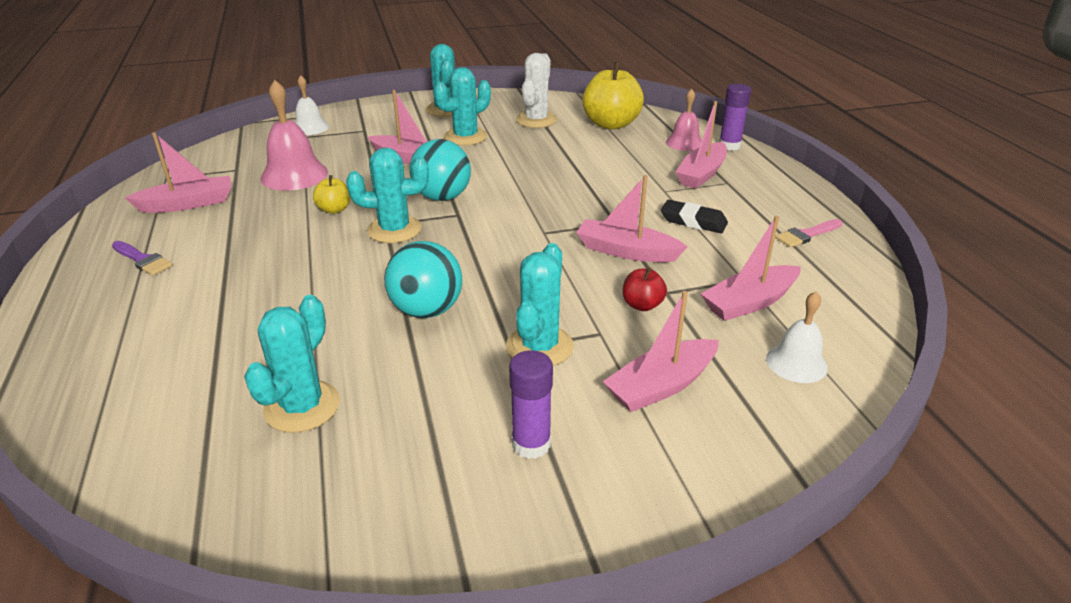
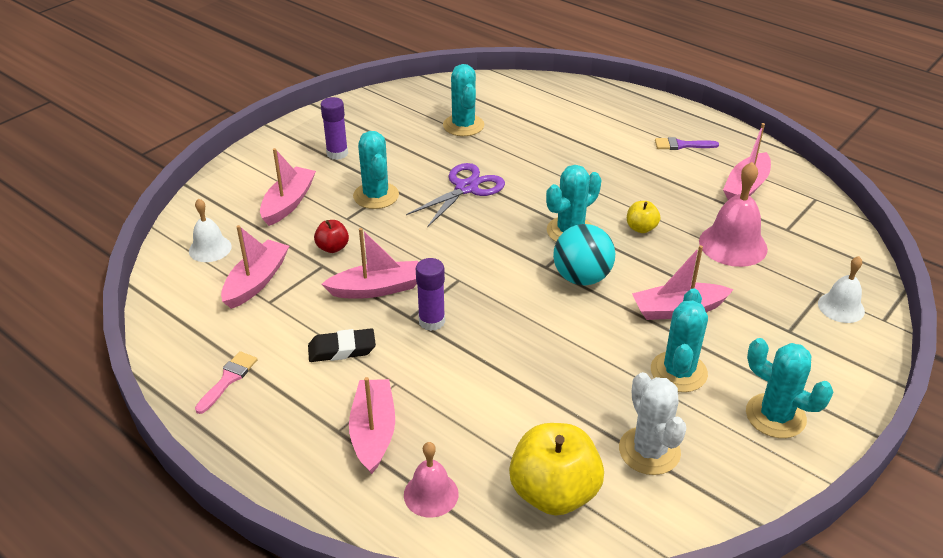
camera: 145 degrees right, 5 degrees up
turquoise ball [384,241,462,318] -> purple scissors [406,163,505,227]
purple glue stick [719,84,751,151] -> purple glue stick moved to [416,258,445,331]

